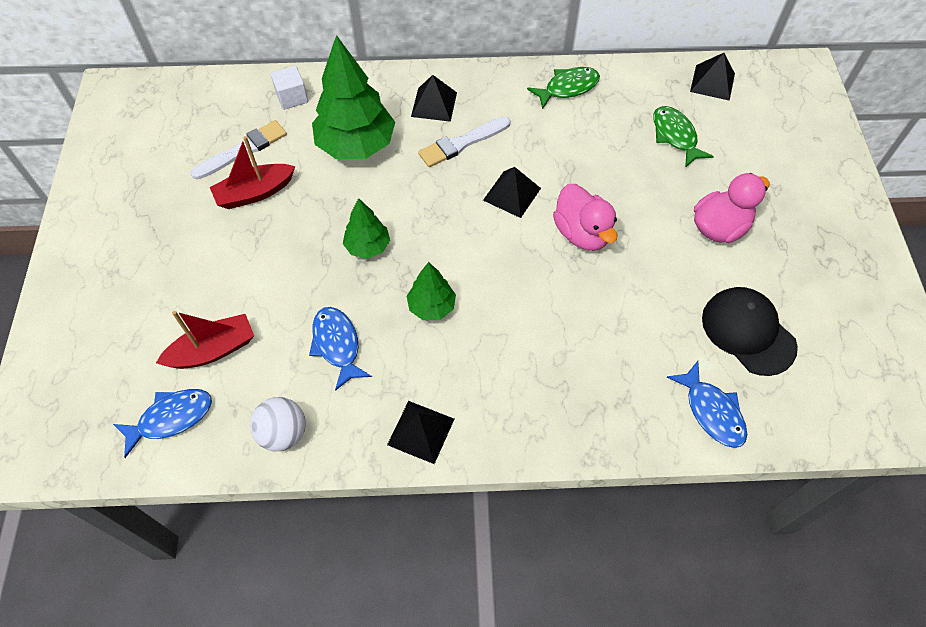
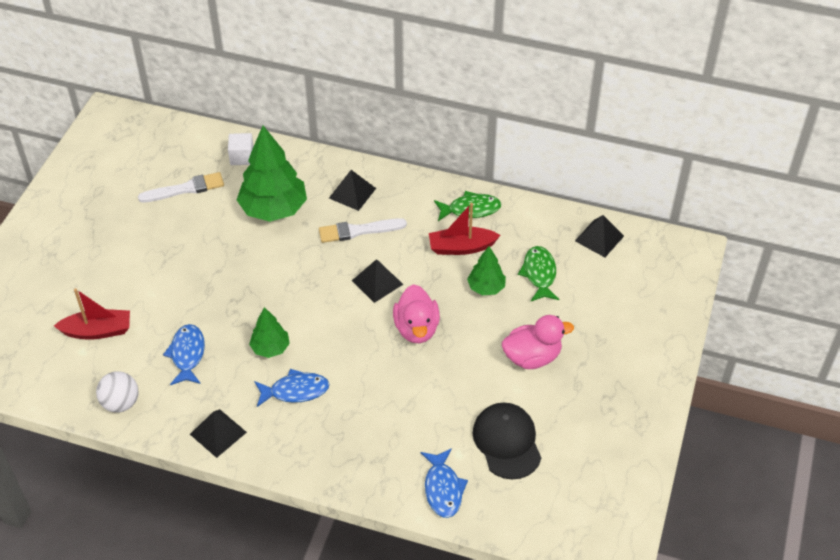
camera: 20 degrees right, 10 degrees down
blue fish [113,389,212,458] -> blue fish moved to [254,369,329,407]
red boat [210,136,295,209] -> red boat moved to [429,203,500,255]
green tree [343,198,390,259] -> green tree moved to [467,246,506,295]

